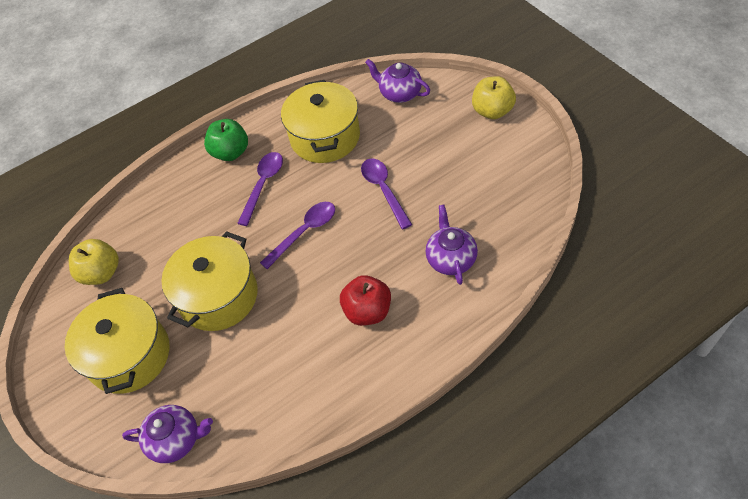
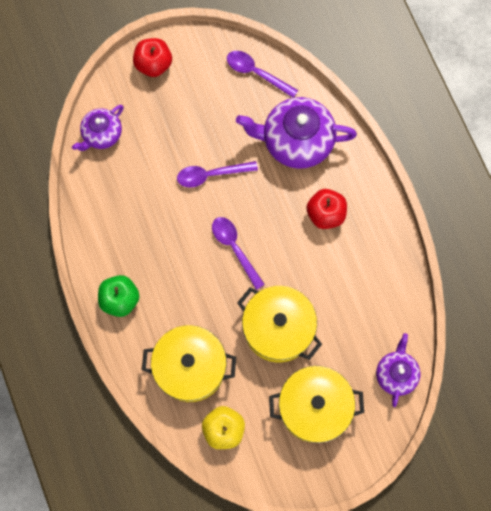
camera: 85 degrees left, 20 degrees up
purple spoon [237,152,283,226] -> purple spoon moved to [227,51,298,98]
yellow pot [281,80,360,163] -> yellow pot moved to [142,325,236,402]
purple teapot [426,205,478,285] -> purple teapot [236,97,357,169], size x1.74
yellow apple [472,76,516,119] -> red apple [133,38,172,77]

